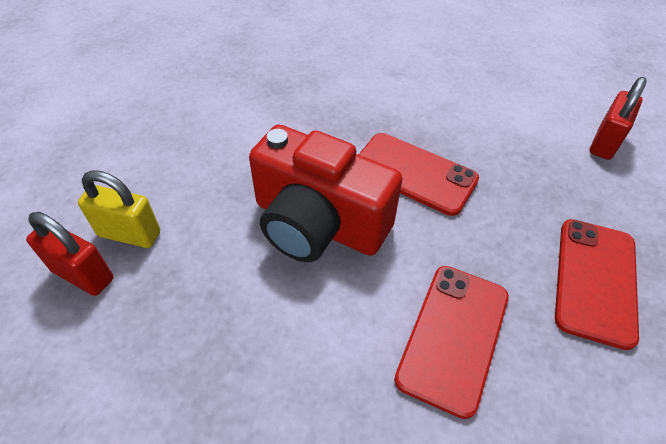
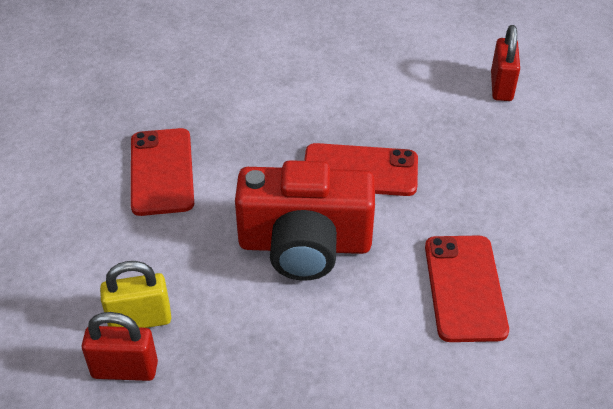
camera: 25 degrees left, 5 degrees down
red phone [555,219,639,350] -> red phone moved to [131,128,194,216]

